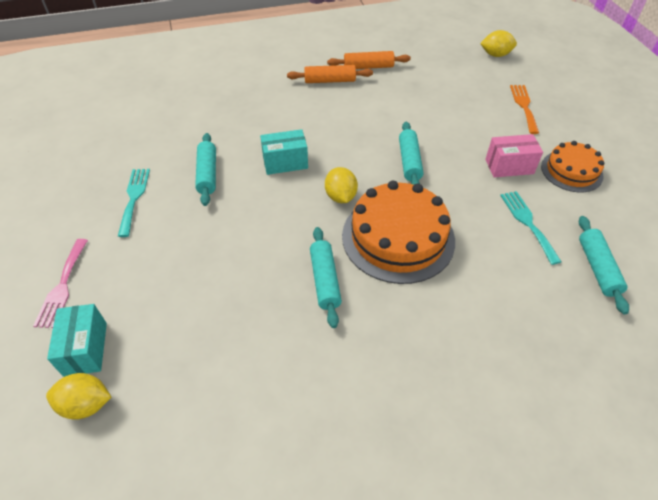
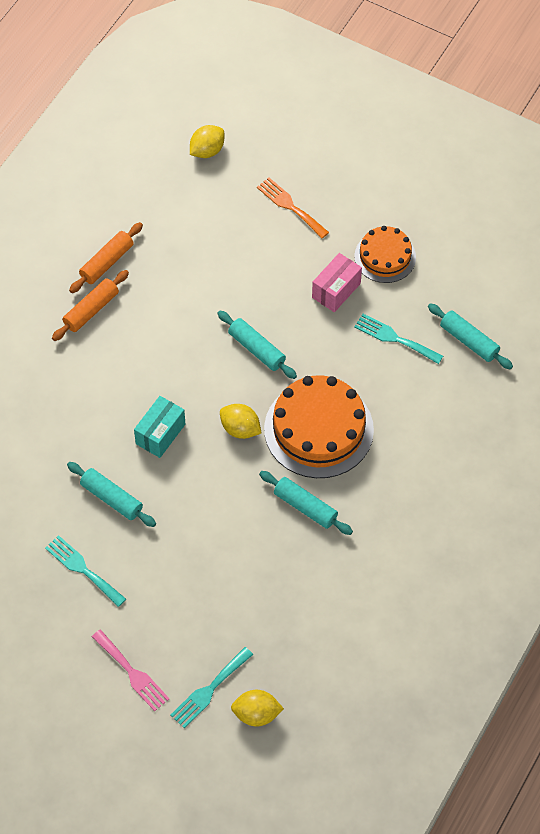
camera: 45 degrees left, 10 degrees up
yellow lemon [46,373,111,420] -> yellow lemon turned 45 degrees clockwise [231,690,284,726]
turquoise box [47,304,107,377] -> turquoise fork [170,647,253,728]

